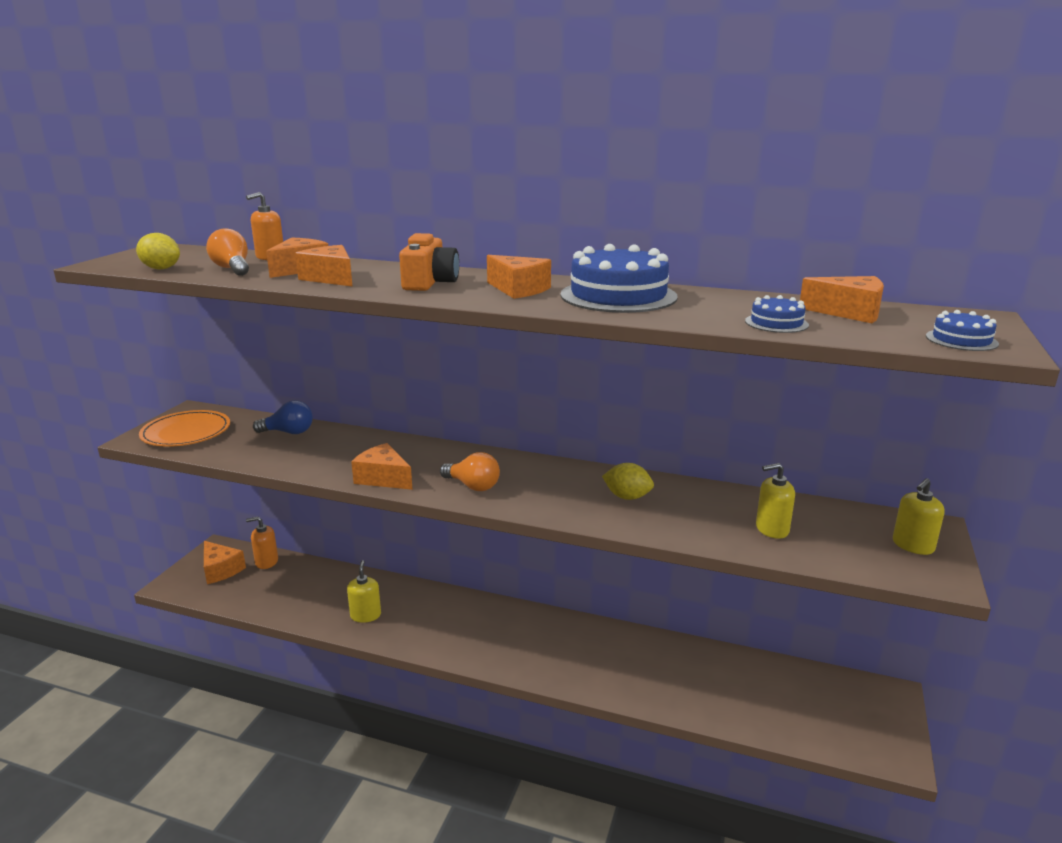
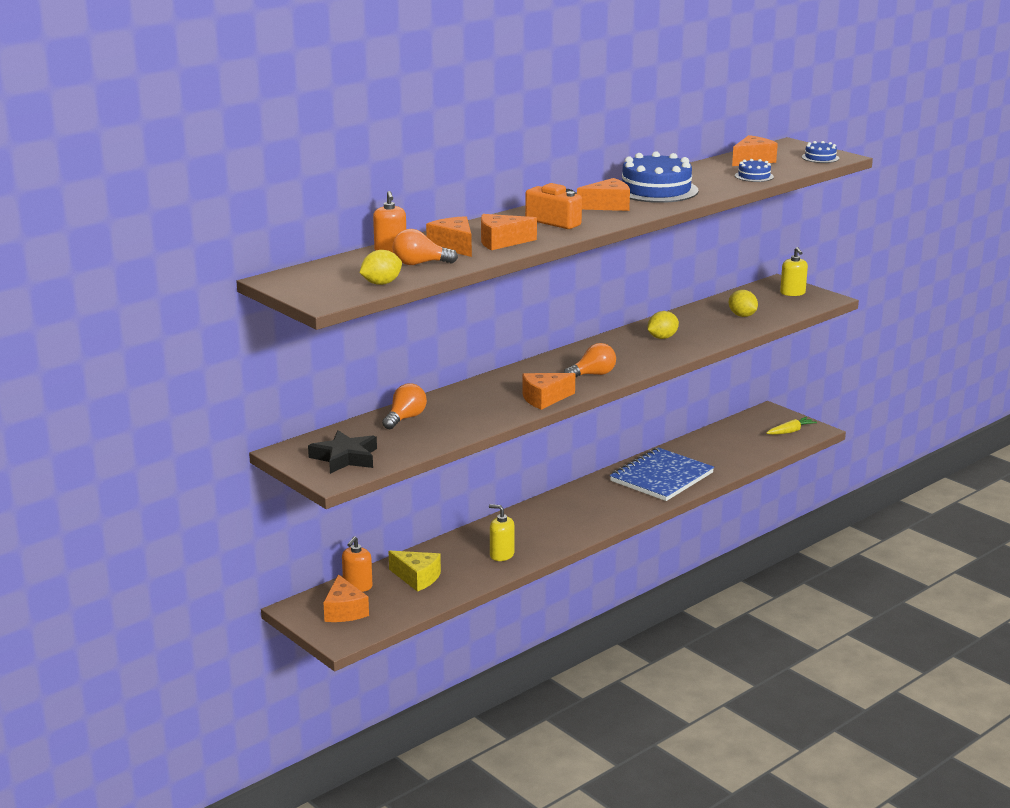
camera: 60 degrees left, 0 degrees up
orange plate [139,410,230,447] -> black star [308,430,377,474]
orange cheese [204,541,246,584] -> orange cheese turned 90 degrees clockwise [323,574,369,622]
blue light bulb [253,400,313,434] -> orange light bulb [382,383,427,429]
yellow soap dispenser [756,463,795,539] -> yellow lemon [729,290,758,317]
none -> yellow cheese [389,551,441,592]
none -> blue notebook [610,447,714,501]
none -> yellow carrot [766,417,817,435]

